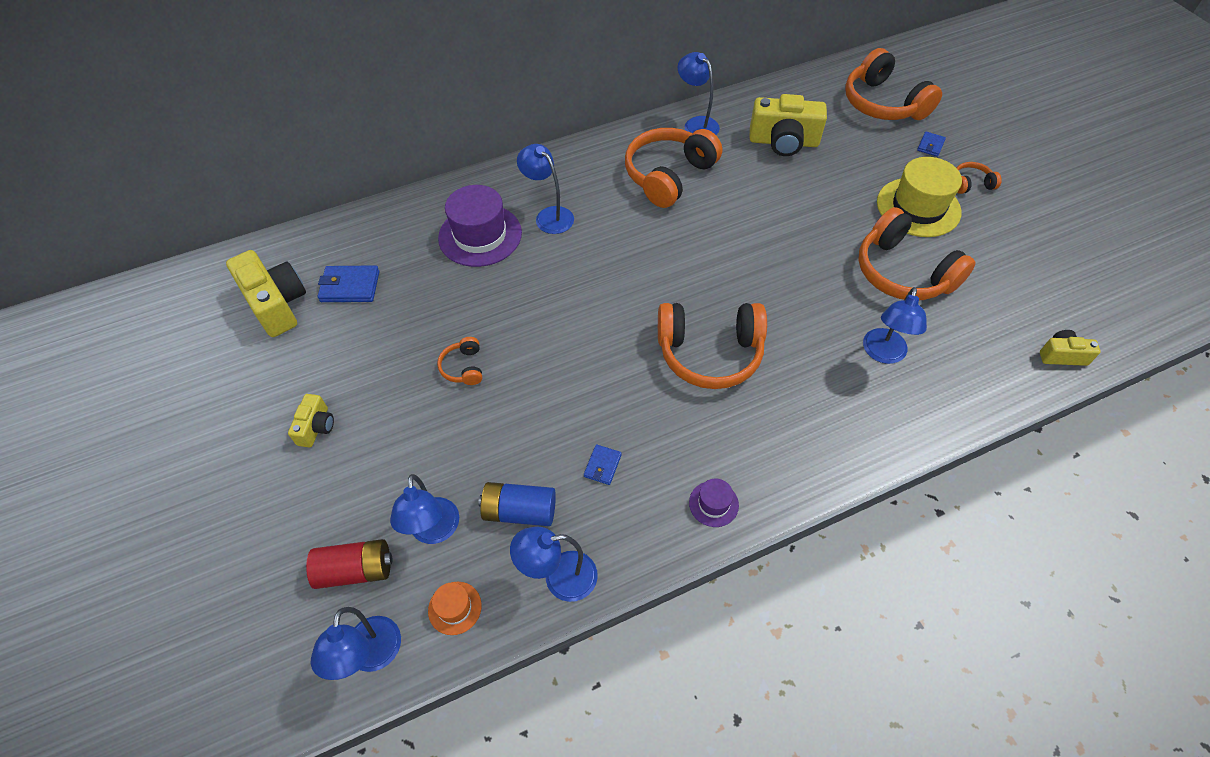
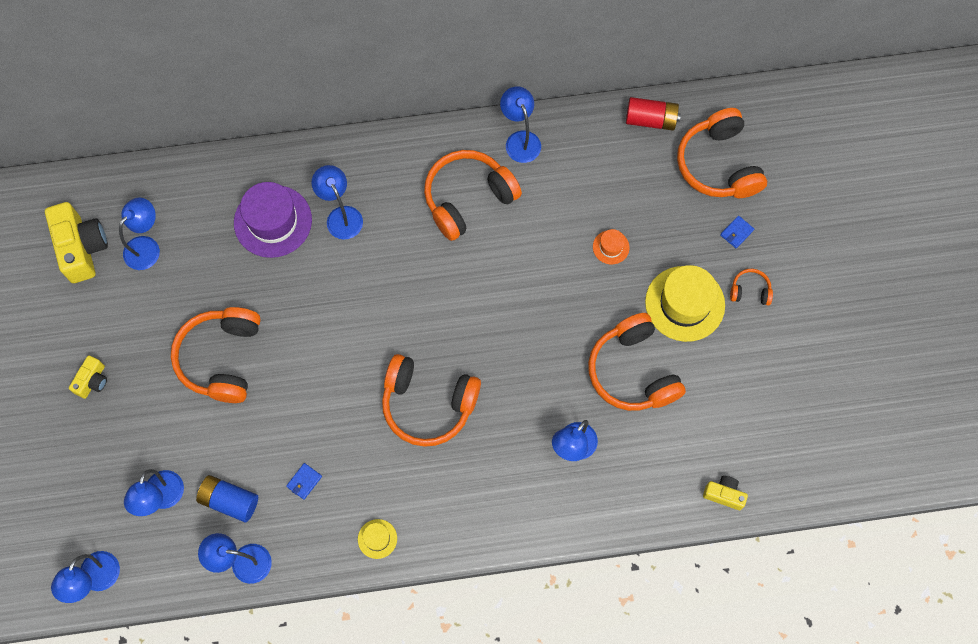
camera: 15 degrees right, 15 degrees up
red battery [306,539,392,589] -> red battery moved to [626,97,681,131]
blue wallet [318,265,380,302] -> blue lamp [119,198,160,270]
orange hat [428,582,482,635] -> orange hat moved to [593,229,630,264]
orange headphones [437,337,482,385] -> orange headphones [171,307,261,403], size x2.22
purple hat [689,479,739,527] -> yellow hat [358,519,397,559]
yellow camera [749,94,827,156] -> none

